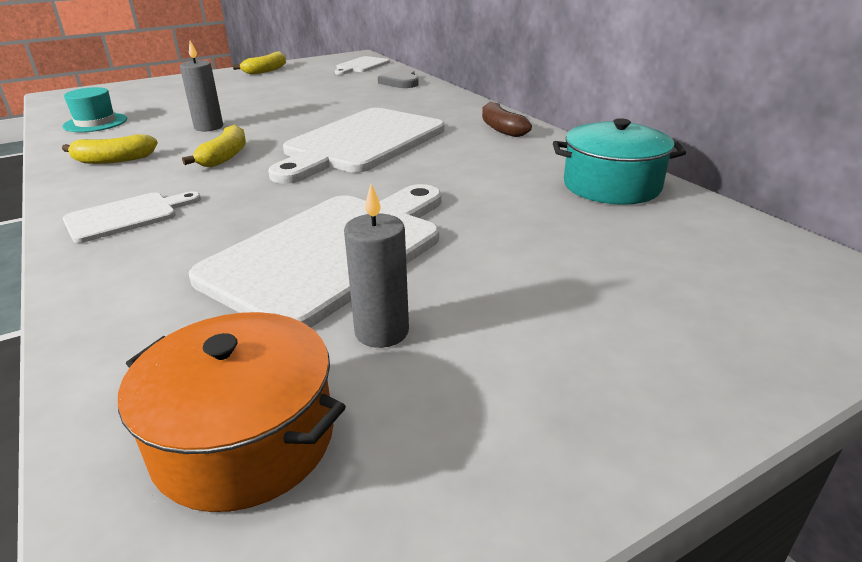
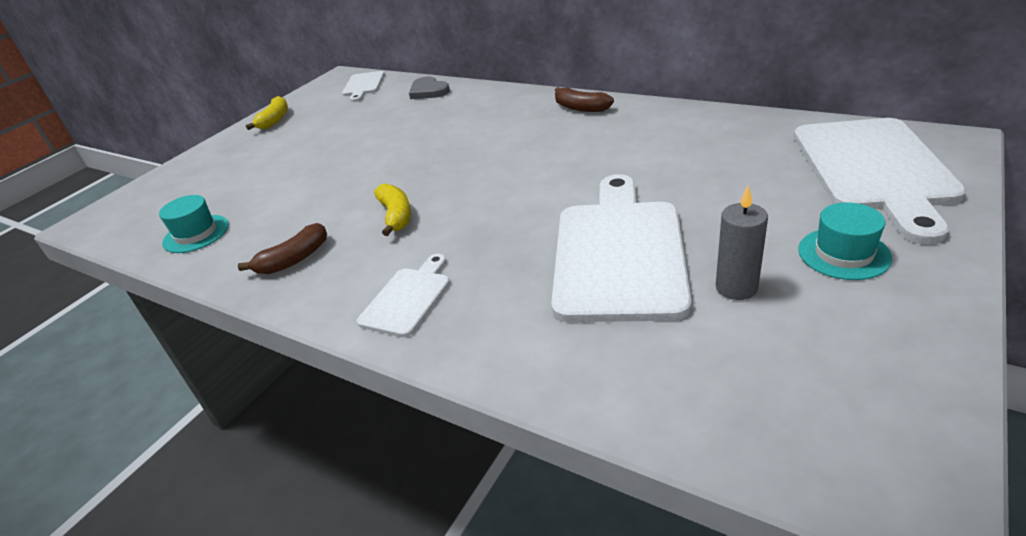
camera: 25 degrees left, 5 degrees up
yellow banana [62,134,158,164] -> brown banana [238,223,327,274]
orange pot [118,312,346,512] -> none
grey candle [180,41,223,131] -> none
white cutting board [268,108,445,184] -> white cutting board moved to [794,118,966,244]
turquoise pot [553,118,686,205] -> none
none -> turquoise hat [798,203,892,280]

